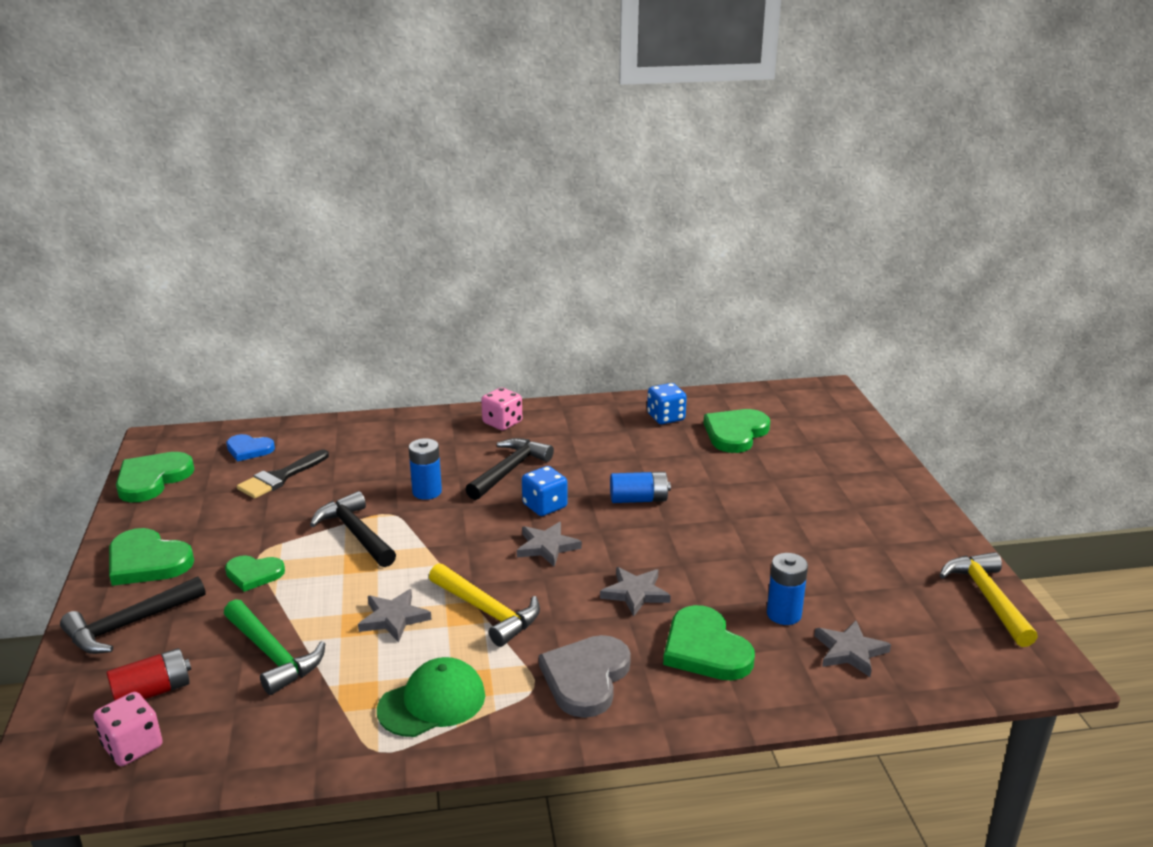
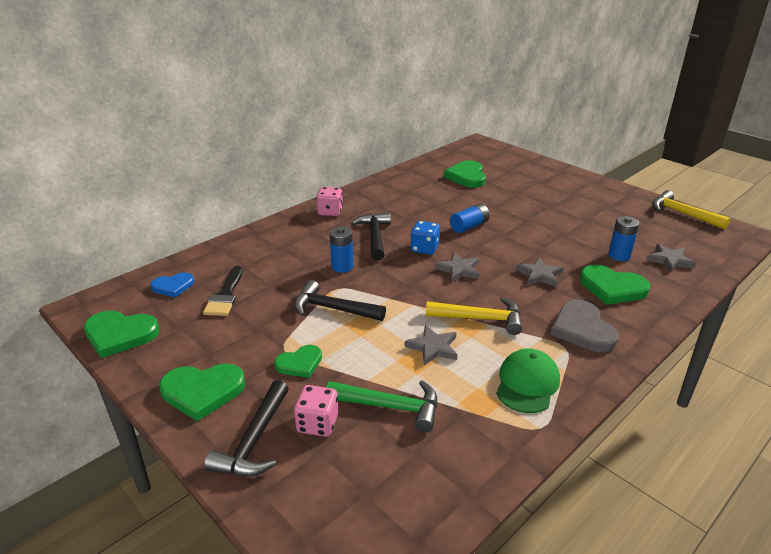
camera: 35 degrees left, 5 degrees up
pink dice [94,692,163,766] -> pink dice moved to [294,385,338,437]
red battery [106,648,191,701] -> none
green heart [116,452,194,502] -> green heart turned 75 degrees counterclockwise [84,311,159,358]
blue dice [647,383,687,424] -> none

